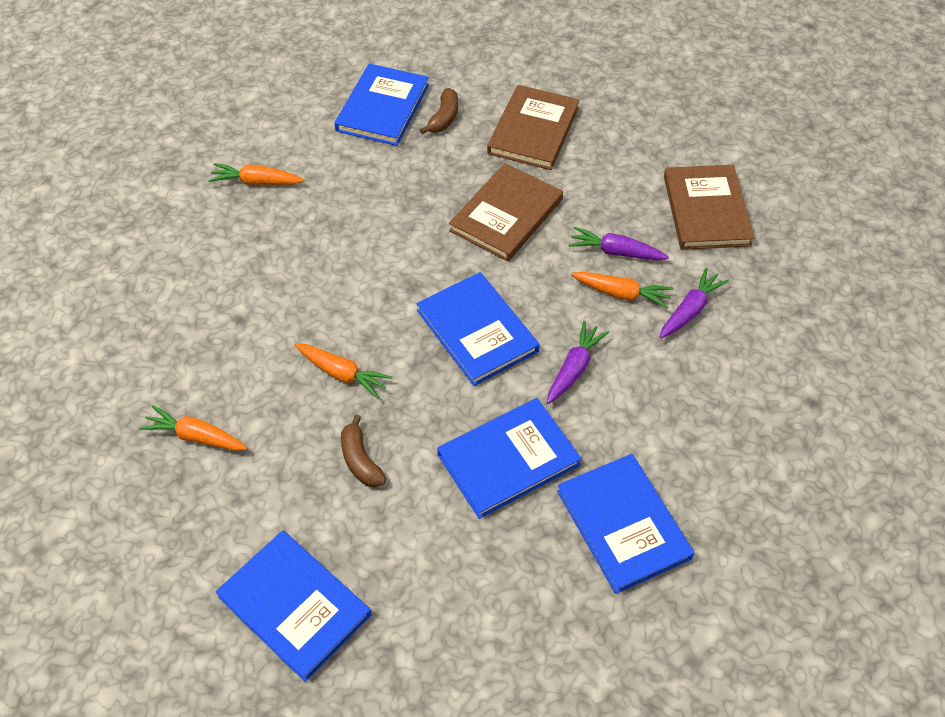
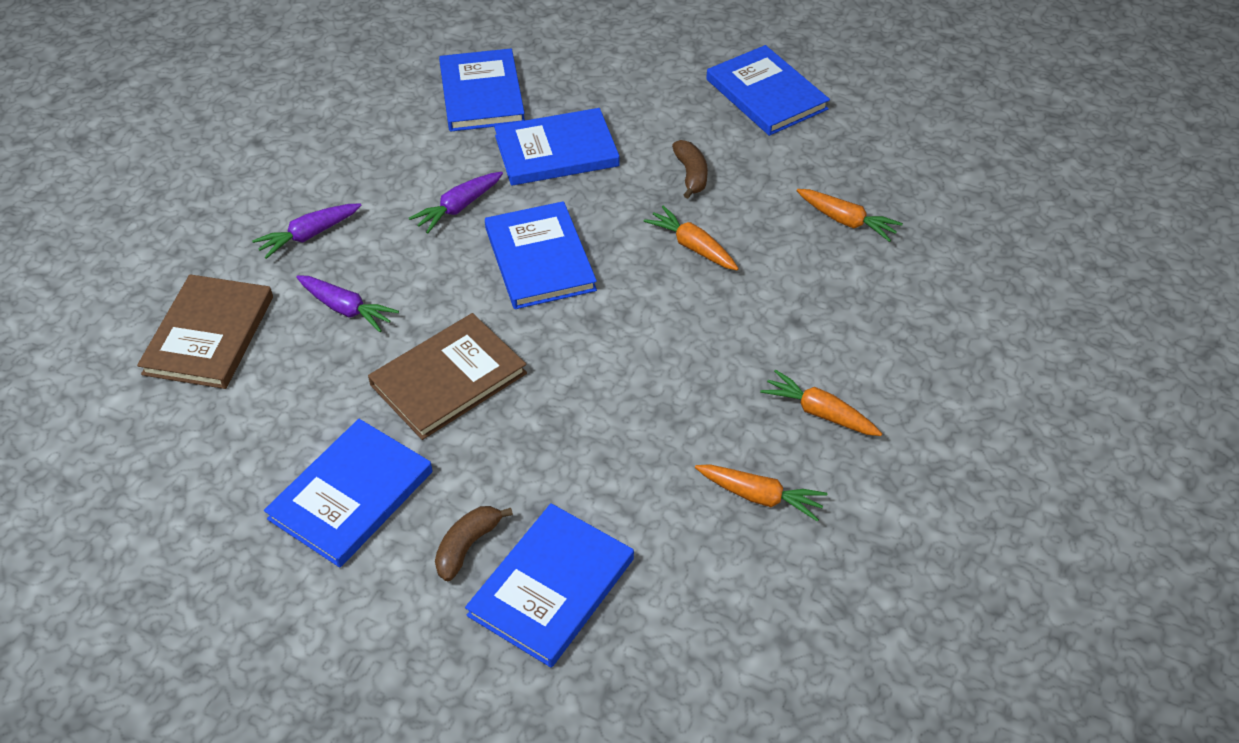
camera: 165 degrees left, 5 degrees down
brown book [487,85,580,170] -> blue book [264,419,432,568]
orange carrot [571,272,673,309] -> orange carrot moved to [760,370,882,436]

